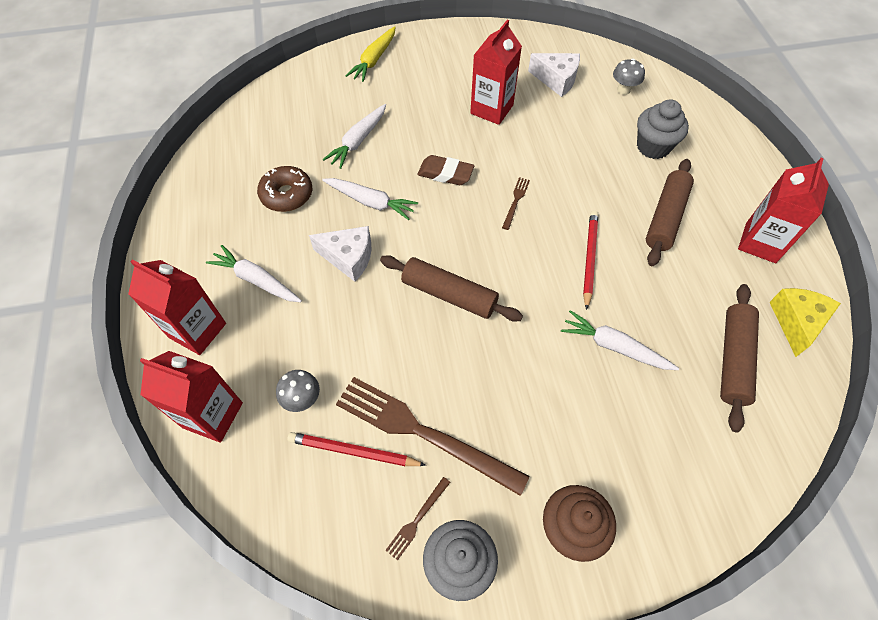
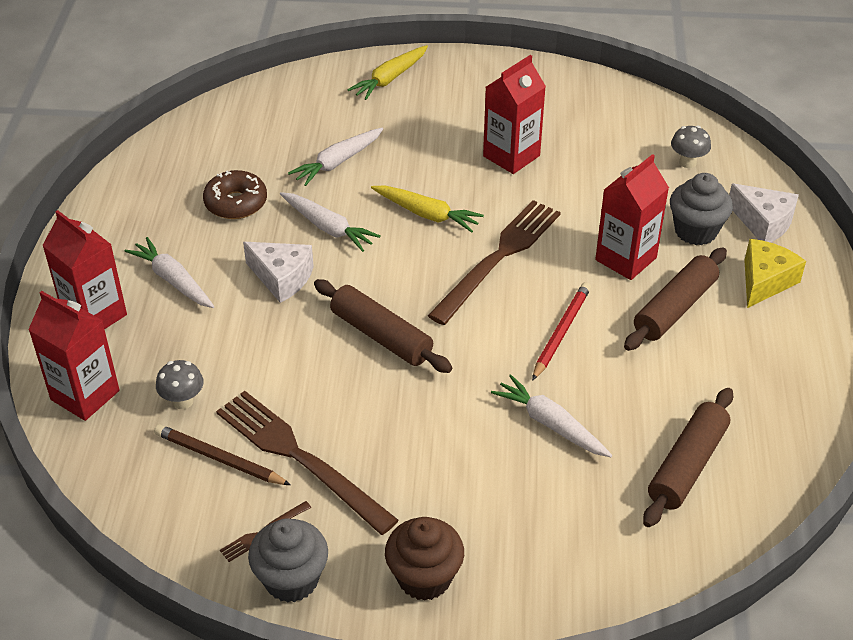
camera: 15 degrees right, 15 degrees down
red pencil [287,432,426,466] -> brown pencil [154,424,291,485]
brown eraser [418,155,474,185] -> yellow carrot [371,185,484,233]
brown fork [502,177,530,230] -> brown fork [428,200,561,325], size x2.41
white cheese [528,53,580,97] -> white cheese moved to [729,183,799,243]
red carton [738,158,829,263] -> red carton moved to [595,154,669,280]
yellow cheese [769,288,841,357] -> yellow cheese moved to [744,239,806,308]

